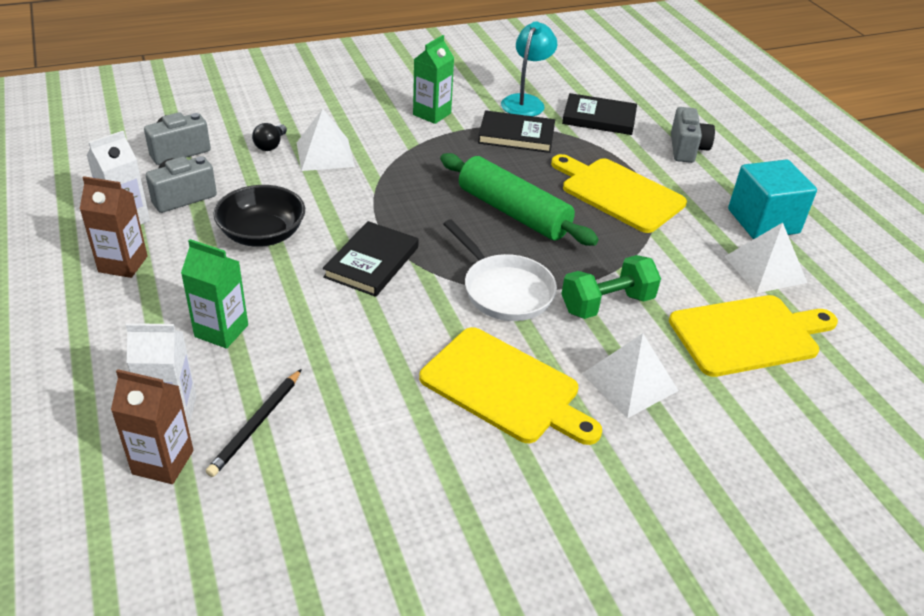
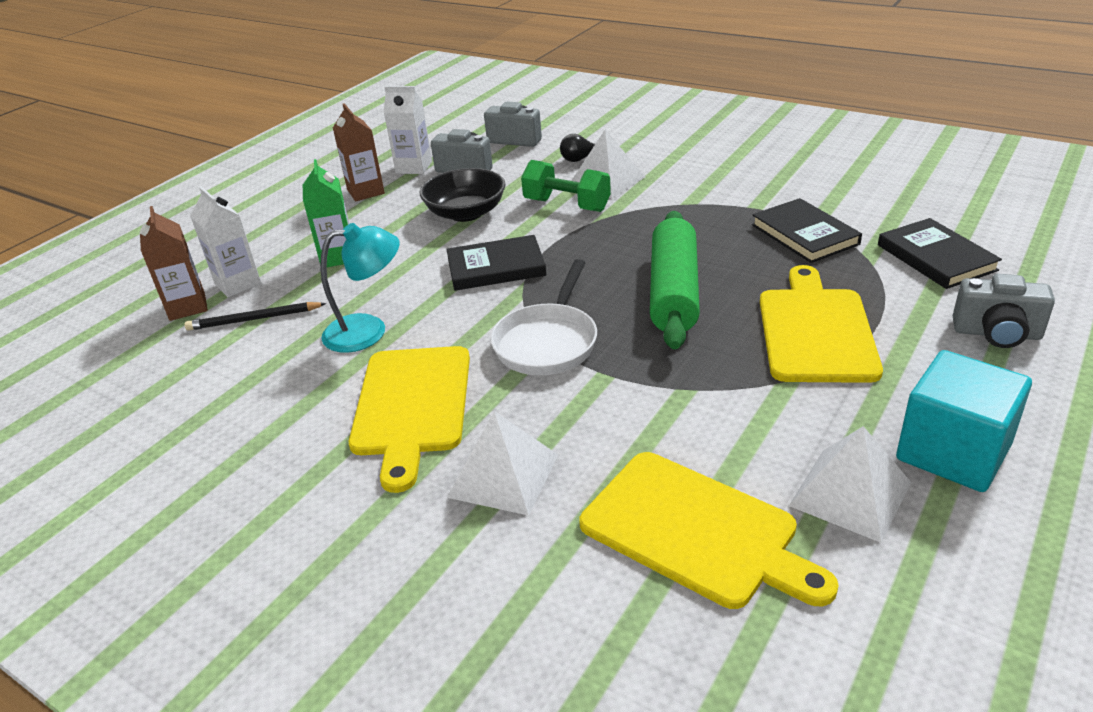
camera: 60 degrees right, 5 degrees down
green carton [413,35,454,124] -> none
turquoise lamp [501,21,557,116] -> turquoise lamp moved to [320,223,400,353]
green dumbbell [561,255,661,319] -> green dumbbell moved to [521,160,611,212]
grey camera [671,107,715,163] -> grey camera turned 45 degrees clockwise [953,274,1055,348]

